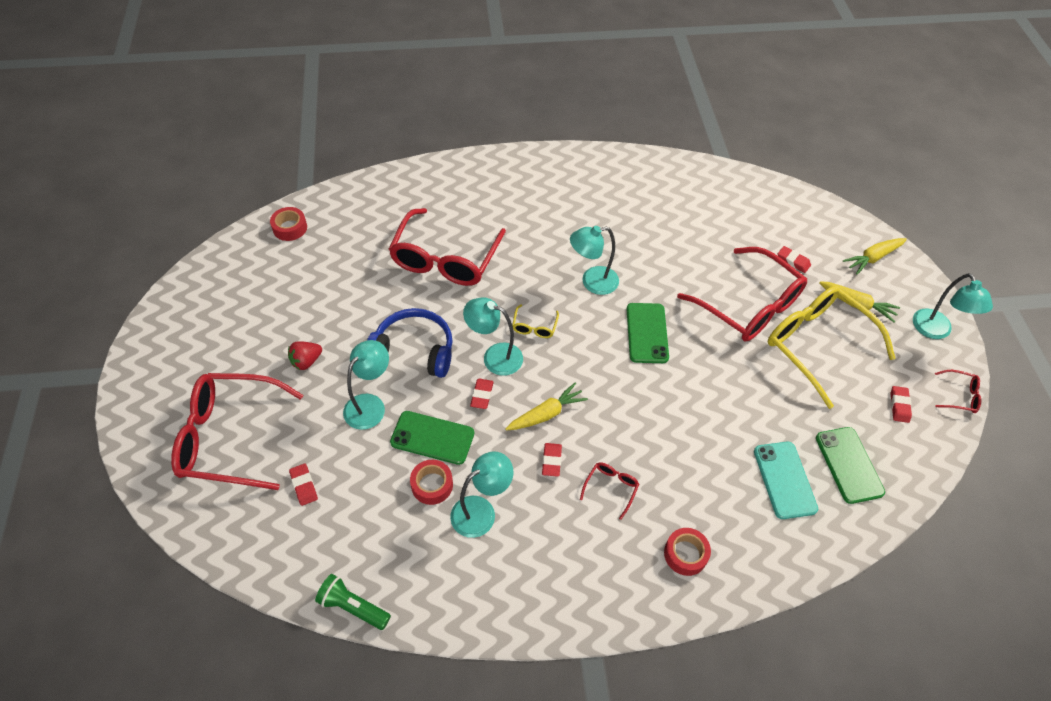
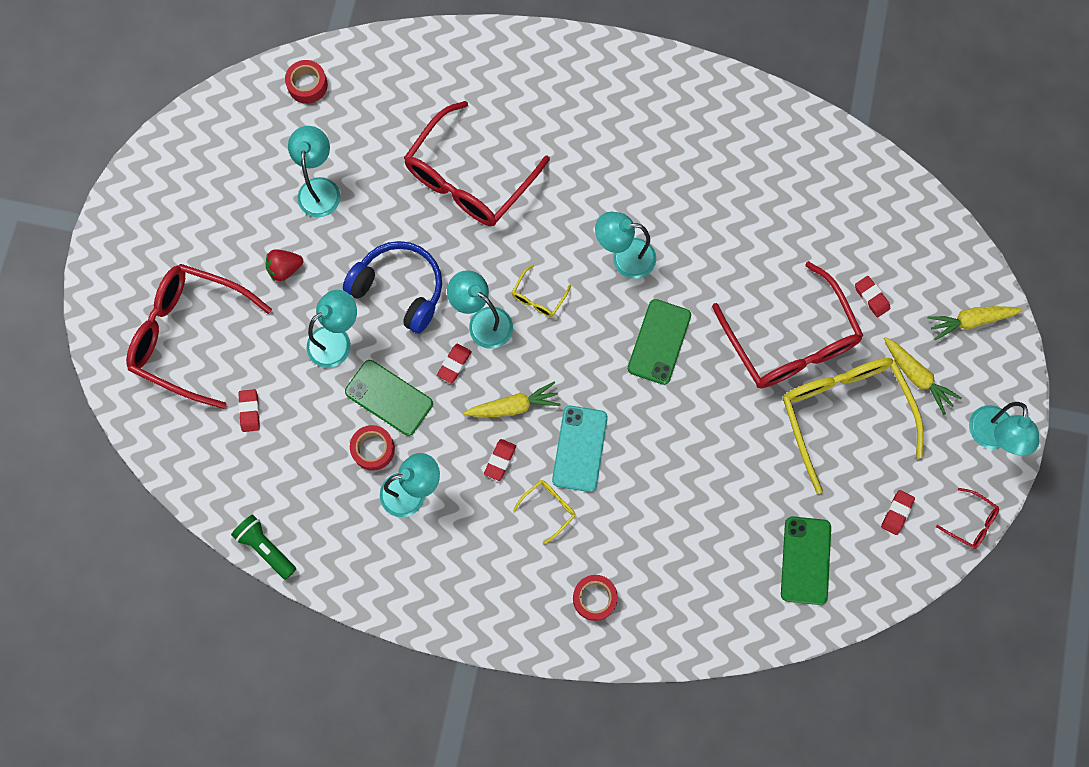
camera: 20 degrees right, 20 degrees up
red glasses [580,462,639,520] -> yellow glasses [513,480,576,544]
turquoise phone [754,442,818,519] -> turquoise phone moved to [552,406,608,492]
none -> turquoise lamp [288,126,340,217]

